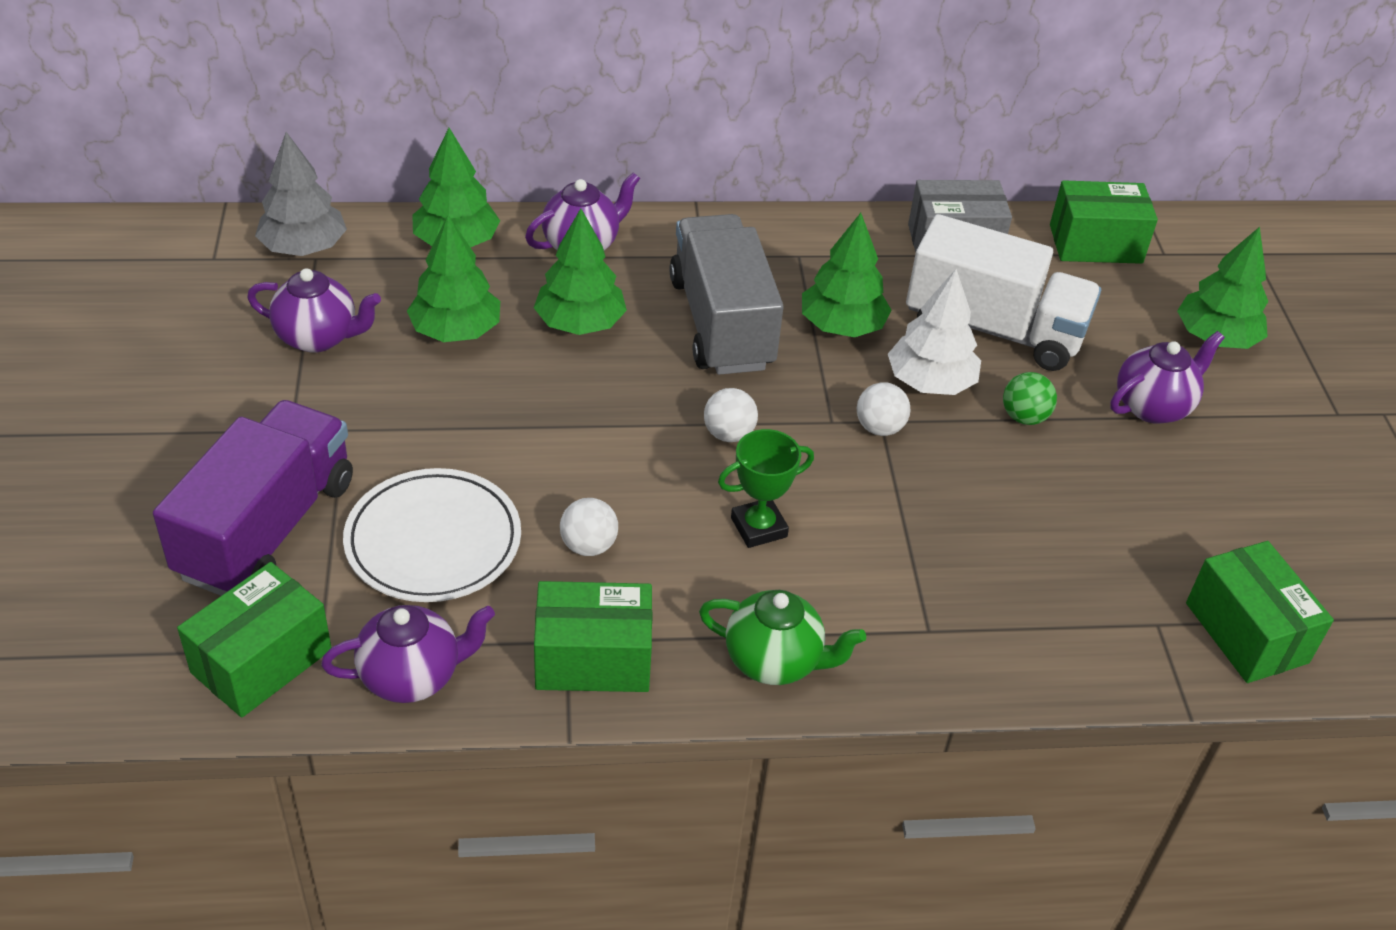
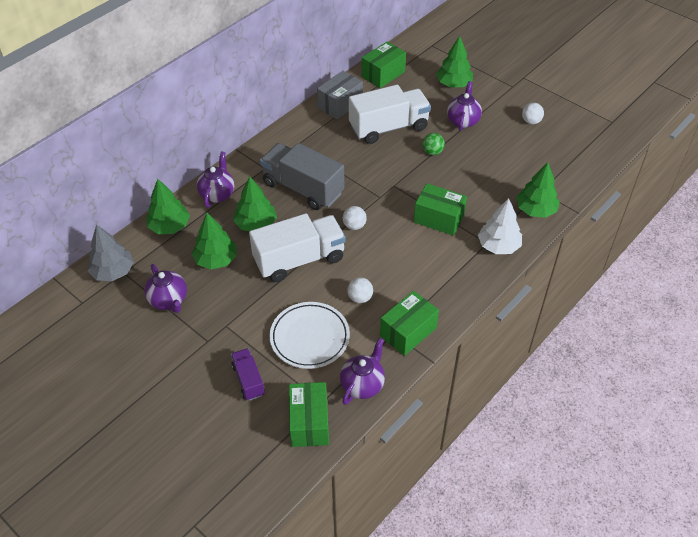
camera: 40 degrees left, 5 degrees up
purple truck [153,400,353,596] -> purple truck [231,348,265,401], size x0.52
purple teapot [247,268,381,353] -> purple teapot turned 90 degrees clockwise [145,264,187,313]
green teapot [699,590,866,685] -> none
green trophy [718,429,814,548] -> none
green tree [802,213,892,337] -> green tree moved to [516,162,560,218]
white ball [857,382,910,436] -> white ball moved to [522,103,544,124]
white tree [888,269,981,395] -> white tree moved to [478,198,522,254]
green box [1186,541,1334,683] -> green box moved to [414,183,467,236]
none -> white truck [249,213,346,282]

